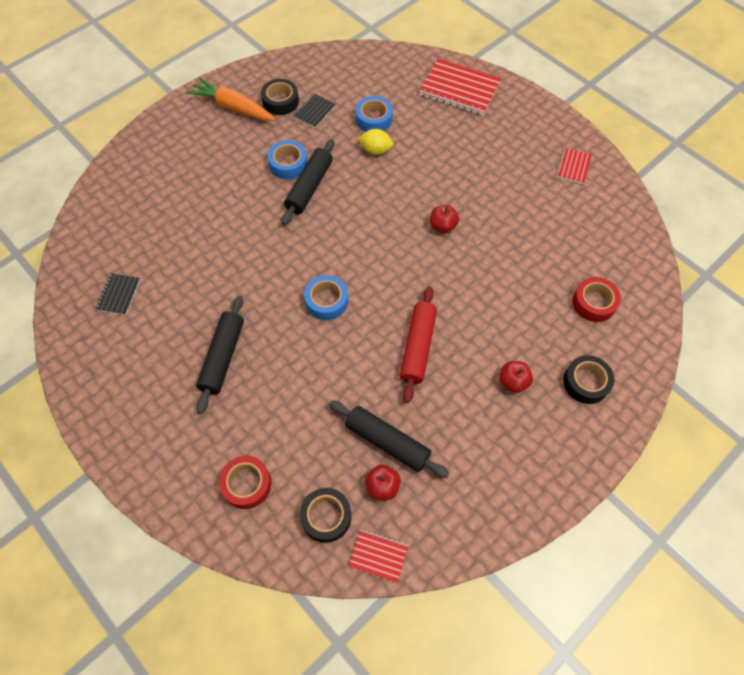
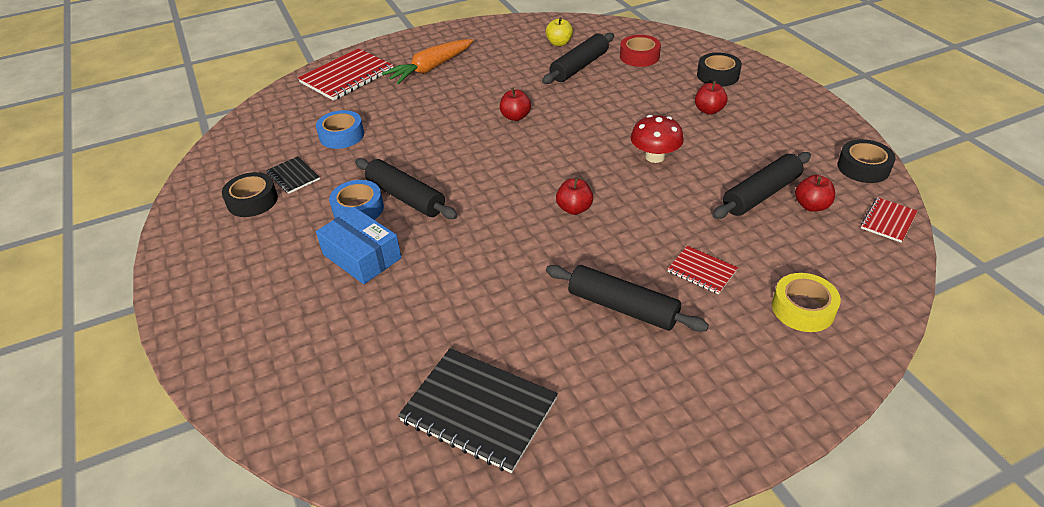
camera: 70 degrees left, 20 degrees down
black notebook [95,273,140,315] -> black notebook [398,348,558,473], size x1.94
orange carrot [186,77,275,121] -> orange carrot moved to [382,39,473,84]
red tape [219,456,272,509] -> yellow tape [772,273,841,332]
black tape [300,488,351,543] -> black tape moved to [838,139,896,183]
blue tape [304,275,348,320] -> red apple [556,177,593,215]
yellow lemon [358,129,393,155] -> none
red rolling pin [400,286,437,403] -> red mushroom [631,115,684,163]
red notebook [556,148,592,184] -> red notebook moved to [668,246,738,295]
none -> blue box [316,207,402,284]
none -> black rolling pin [542,33,614,84]
none -> yellow apple [546,17,573,46]

